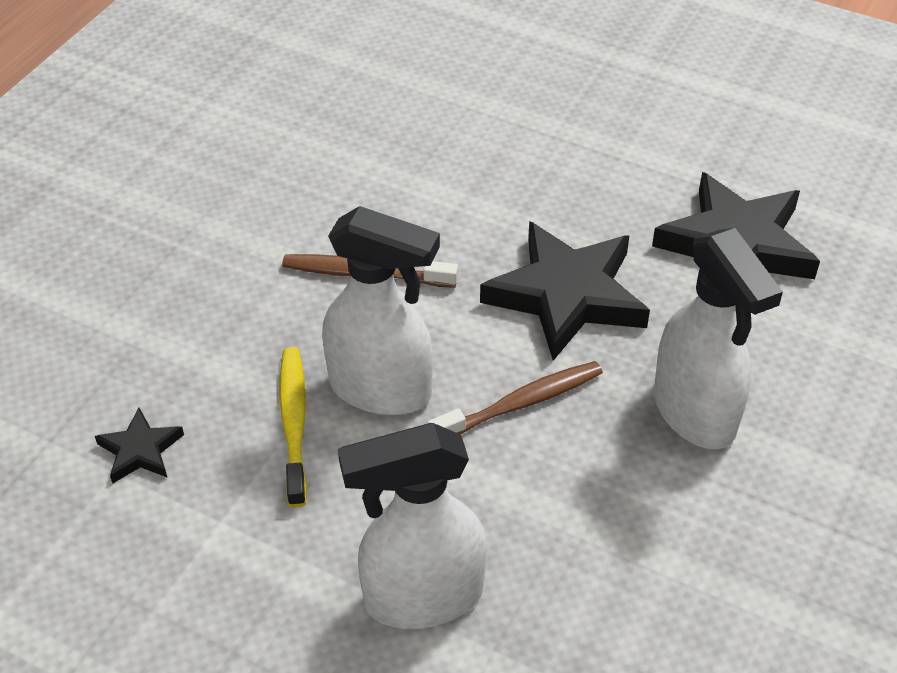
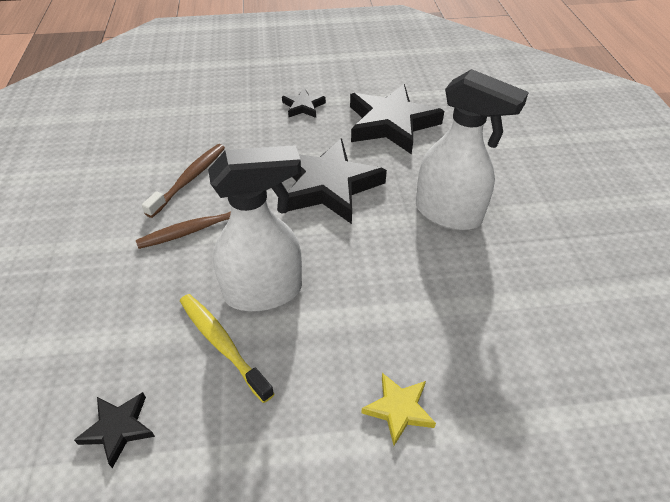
camera: 35 degrees left, 0 degrees up
white spray bottle [338,423,487,629] -> yellow star [361,373,436,445]
brown toothbrush [427,361,603,434] -> brown toothbrush moved to [142,144,225,218]
none -> black star [282,88,326,118]

